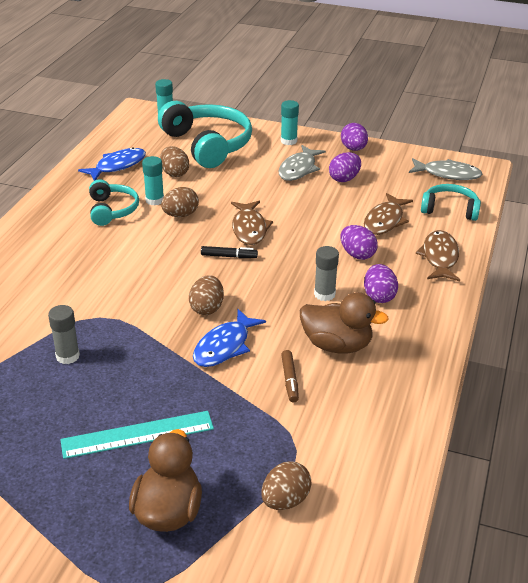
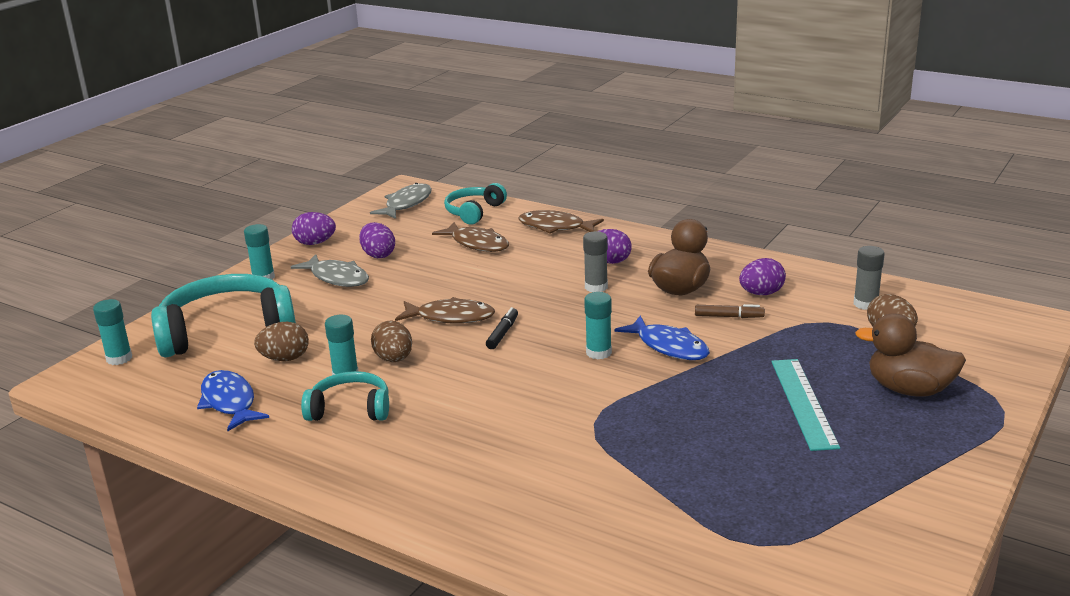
camera: 75 degrees left, 10 degrees down
grey glue stick [48,305,80,364] -> grey glue stick moved to [854,246,885,310]
brown egg [189,275,224,315] -> turquoise glue stick [584,292,612,360]
purple egg [340,225,378,260] -> purple egg moved to [739,258,786,295]

